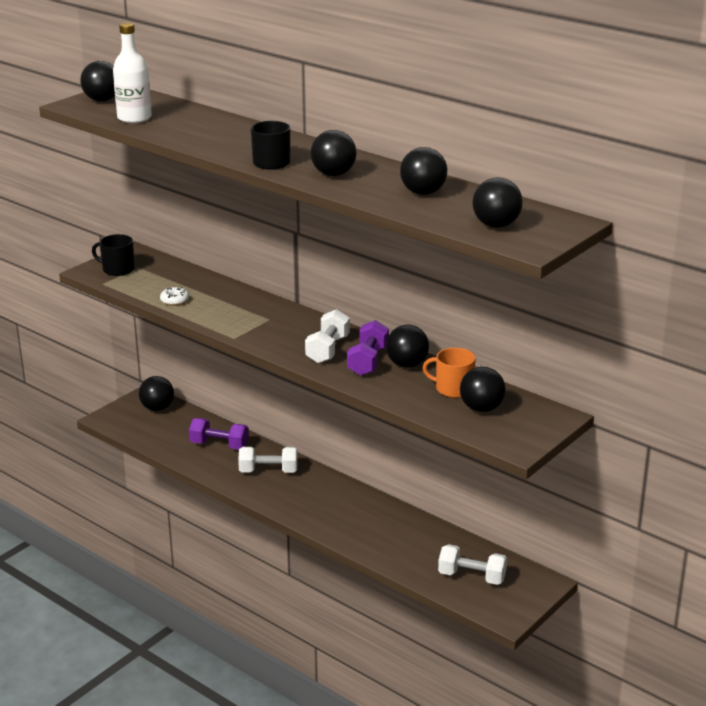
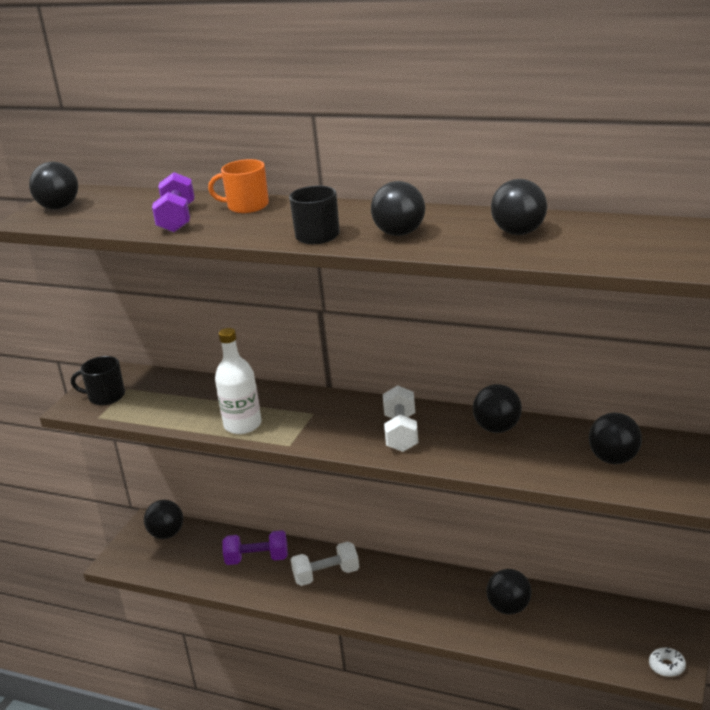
camera: 15 degrees left, 0 degrees up
white bottle [113,23,152,123] -> white bottle moved to [215,328,262,434]
white donut [160,287,189,306] -> white donut moved to [649,647,686,677]
purple dumbbell [347,320,389,376] -> purple dumbbell moved to [152,172,195,232]
orange mug [423,348,476,398] -> orange mug moved to [208,159,269,213]
white dumbbell [438,544,507,585] -> none
black ball [472,177,523,228] -> black ball moved to [486,569,532,615]

